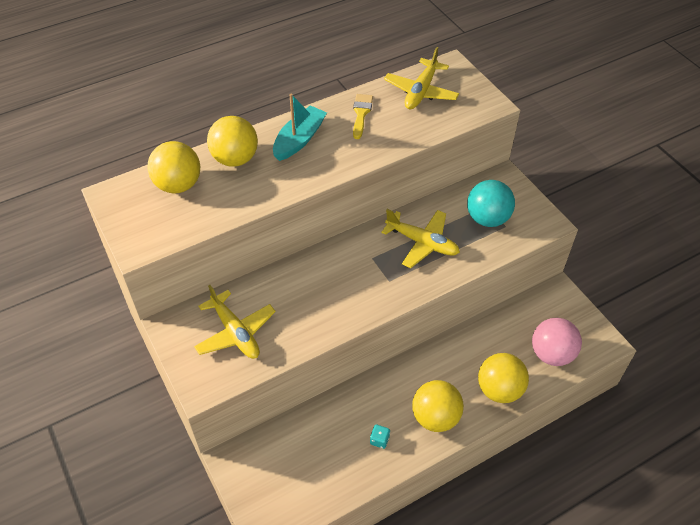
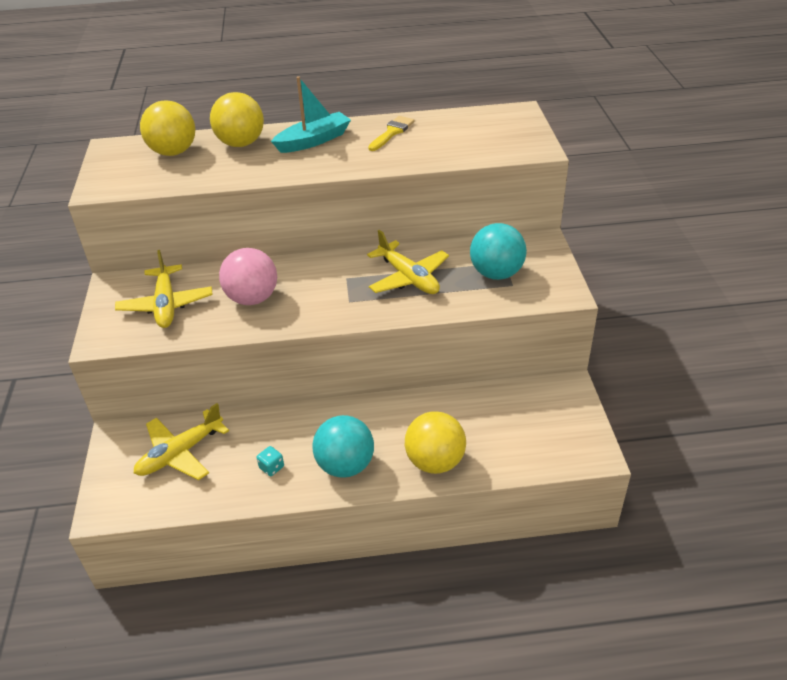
camera: 25 degrees right, 10 degrees down
yellow plane [384,47,459,109] -> yellow plane moved to [134,403,229,480]
yellow ball [412,380,464,432] -> turquoise ball [312,415,374,478]
pink ball [532,318,582,366] -> pink ball moved to [219,248,277,305]

